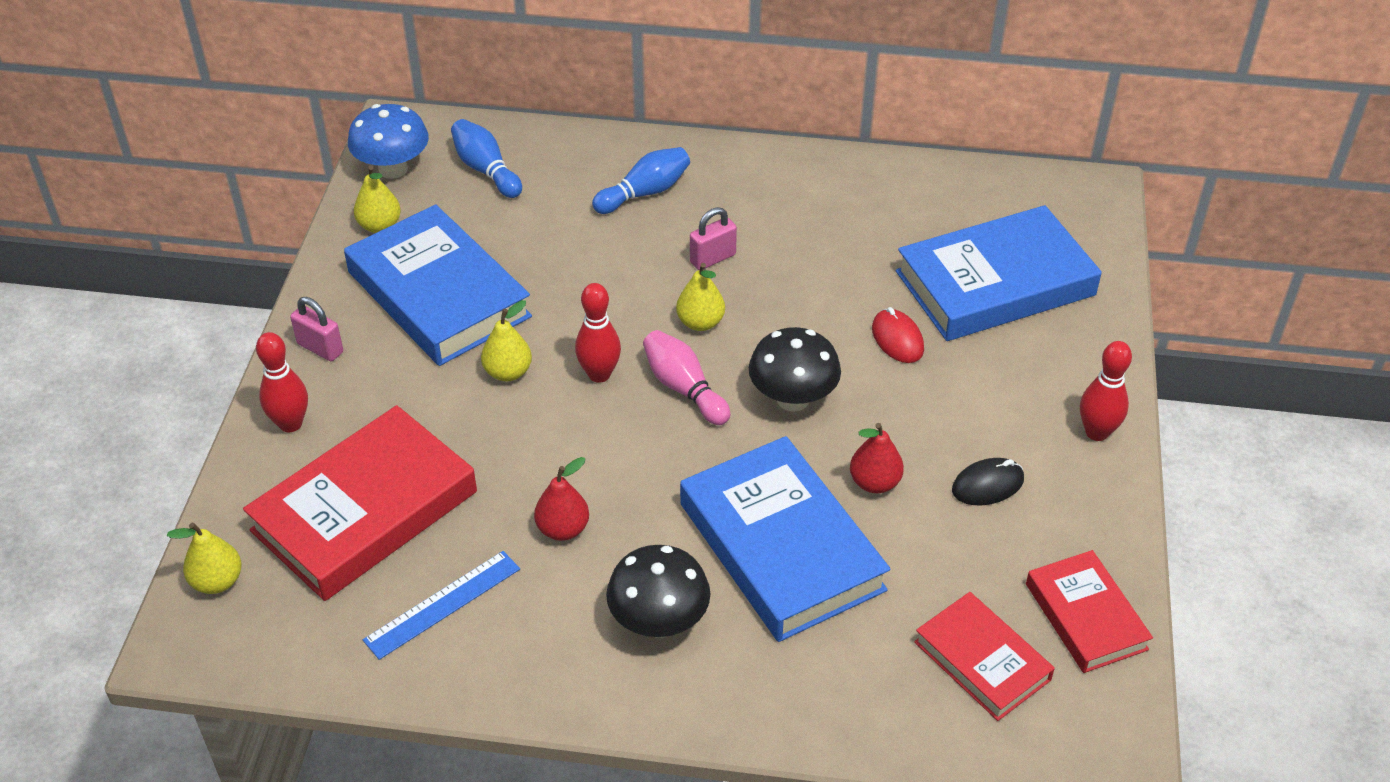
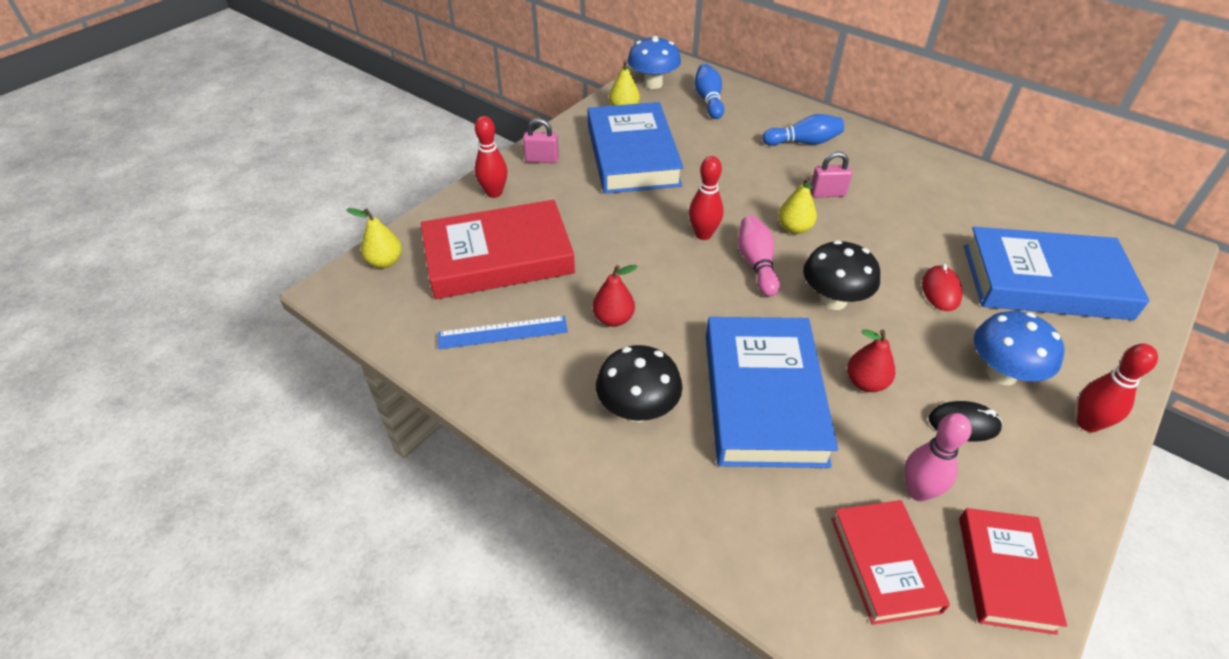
camera: 30 degrees right, 0 degrees up
pink padlock [290,297,343,361] -> pink padlock turned 60 degrees counterclockwise [523,118,559,163]
yellow pear [481,300,532,381] -> none
none -> pink bowling pin [904,413,972,502]
none -> blue mushroom [974,311,1065,385]

